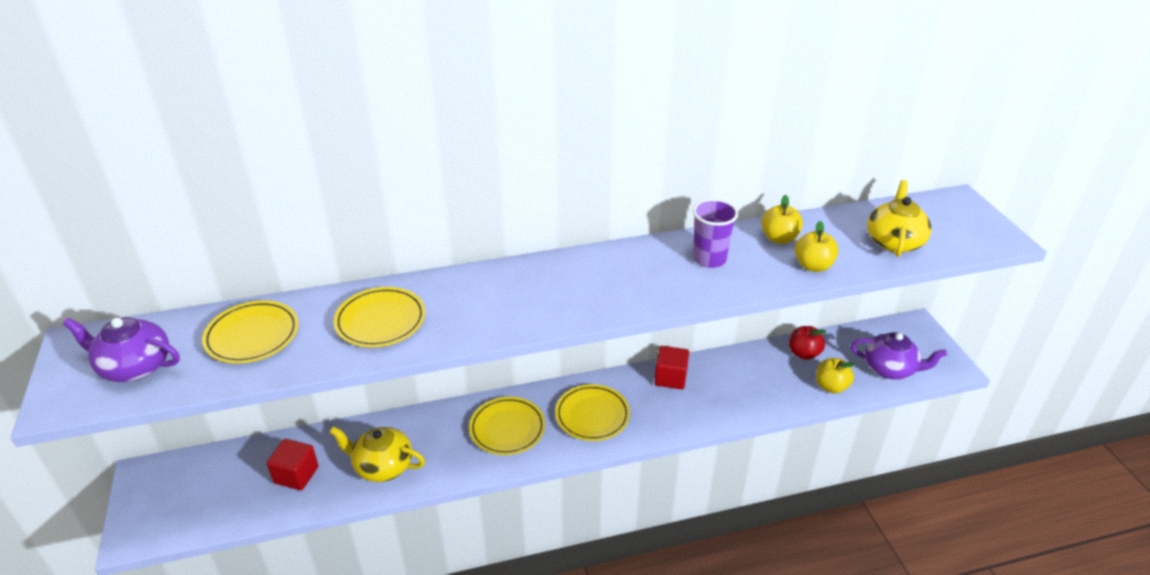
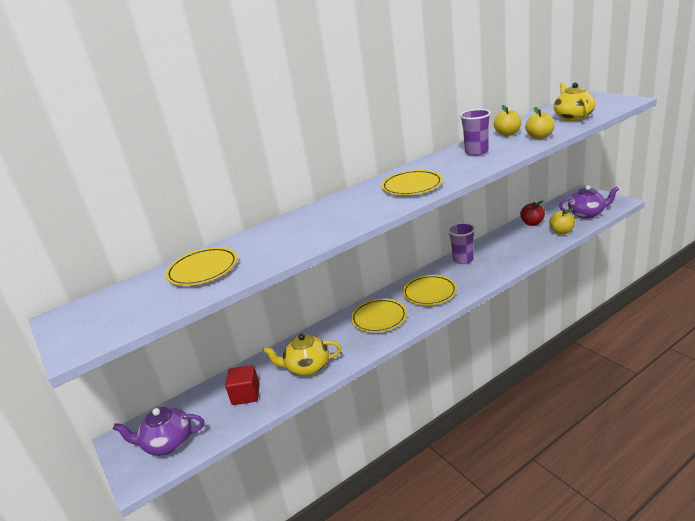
camera: 15 degrees left, 10 degrees down
purple teapot [63,317,180,382] -> purple teapot moved to [113,407,204,456]
yellow plate [334,287,425,347] -> yellow plate moved to [381,170,443,195]
red cube [655,346,689,389] -> purple cup [448,223,475,264]

